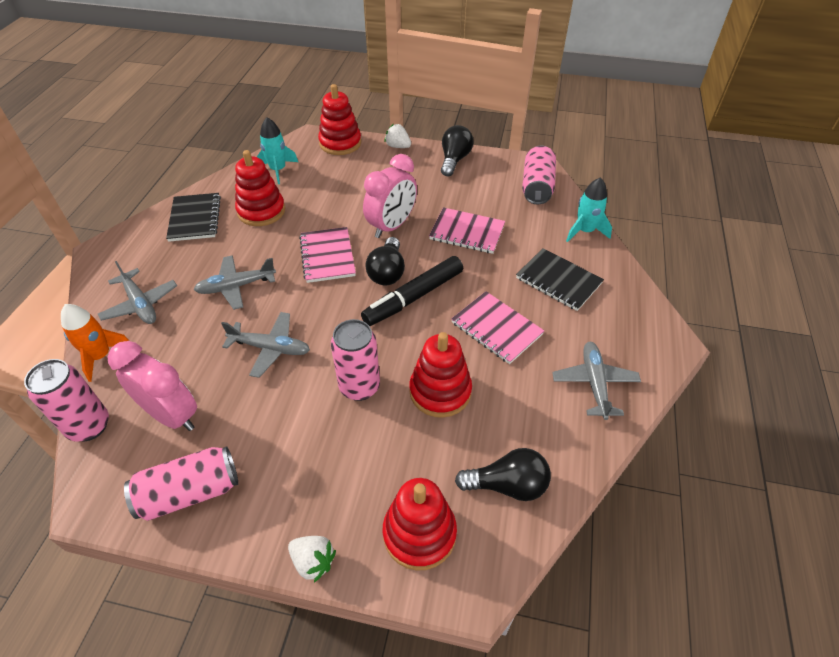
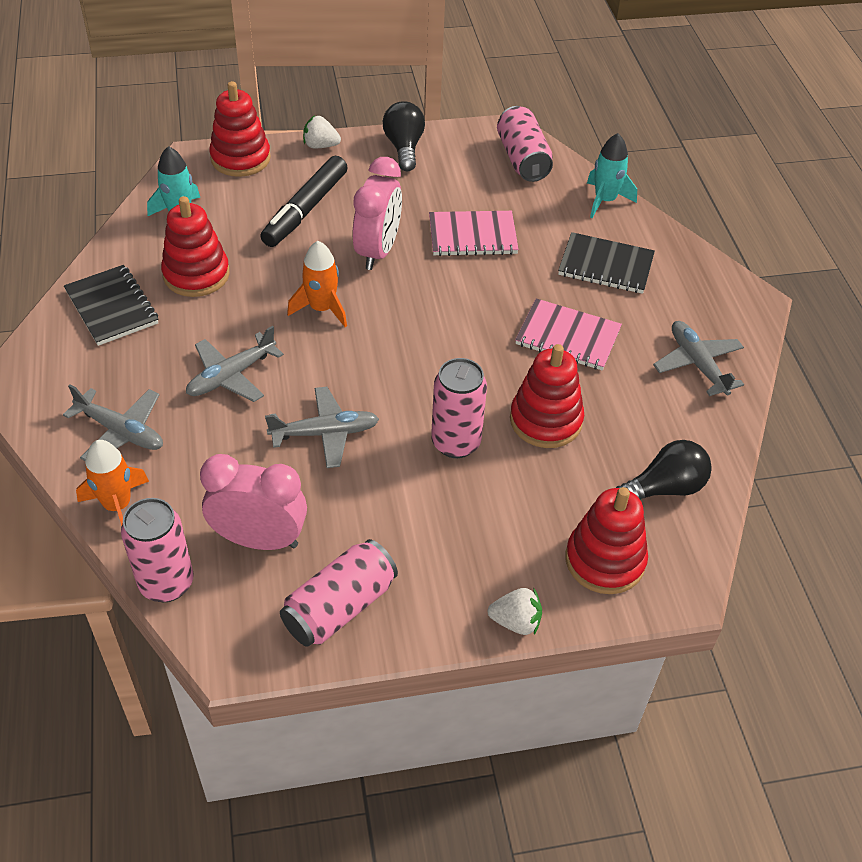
camera: 25 degrees left, 0 degrees up
pink notebook [299,227,356,283] -> orange rocket [287,241,347,327]
black marker [361,256,463,326] -> black marker moved to [260,156,348,247]
black light bulb [365,237,405,285] -> none

